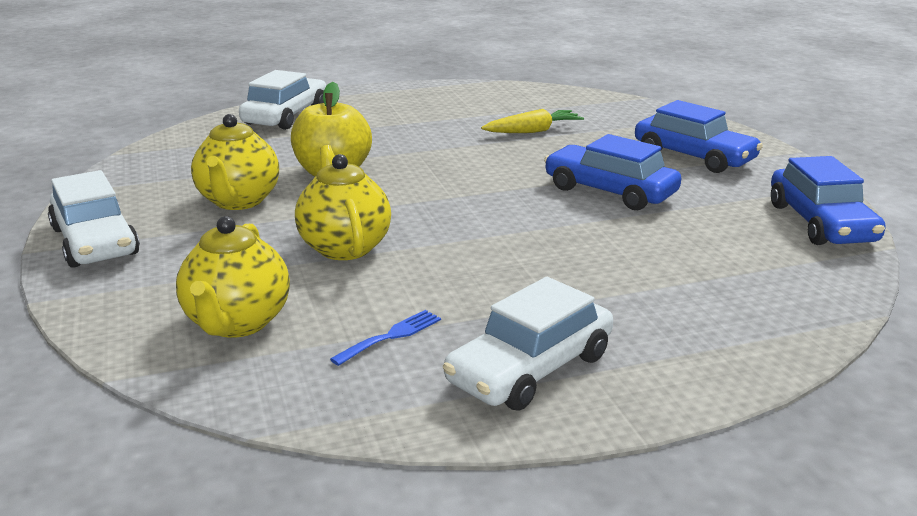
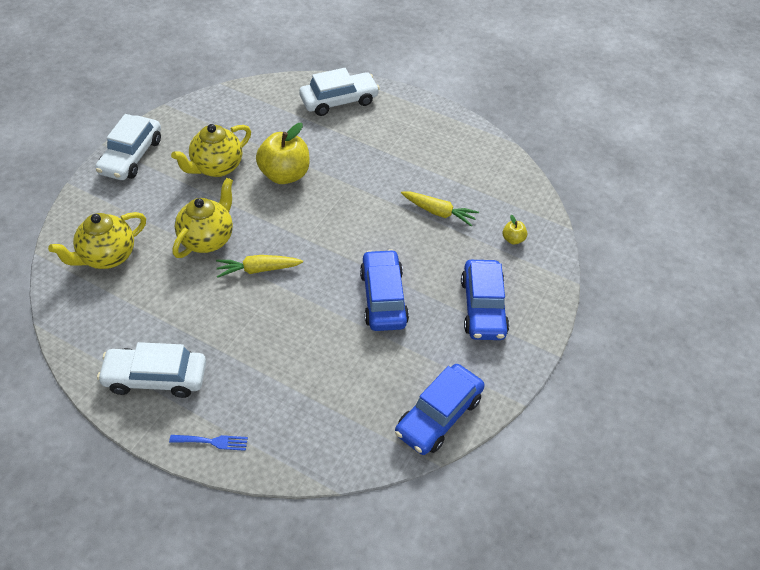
camera: 45 degrees right, 25 degrees up
blue fork [330,310,441,366] -> blue fork moved to [169,435,248,451]
none -> yellow carrot [216,255,303,278]
none -> yellow apple [502,215,527,244]

